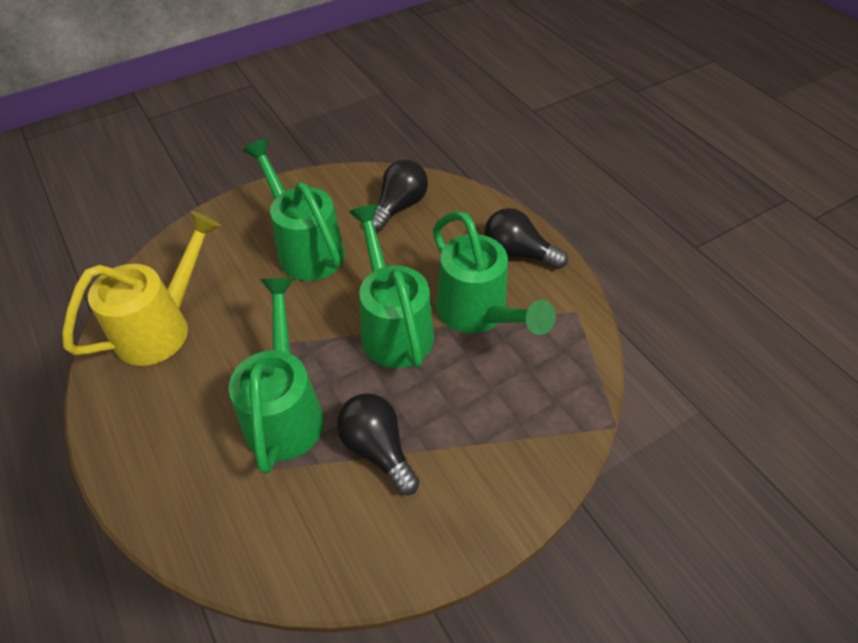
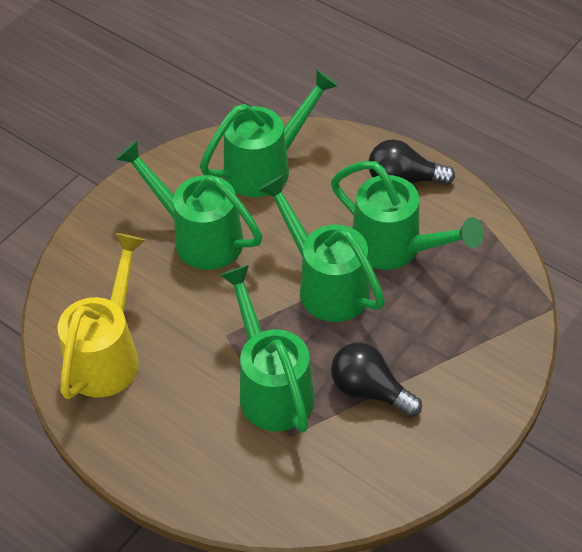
camera: 20 degrees left, 0 degrees up
black light bulb [372,160,428,231] -> green watering can [200,69,338,198]

